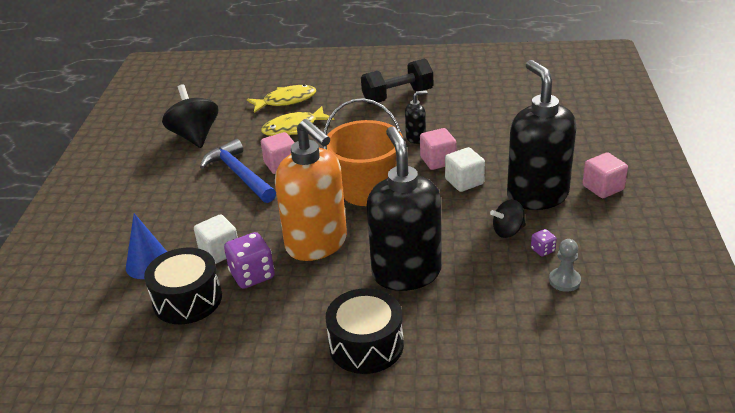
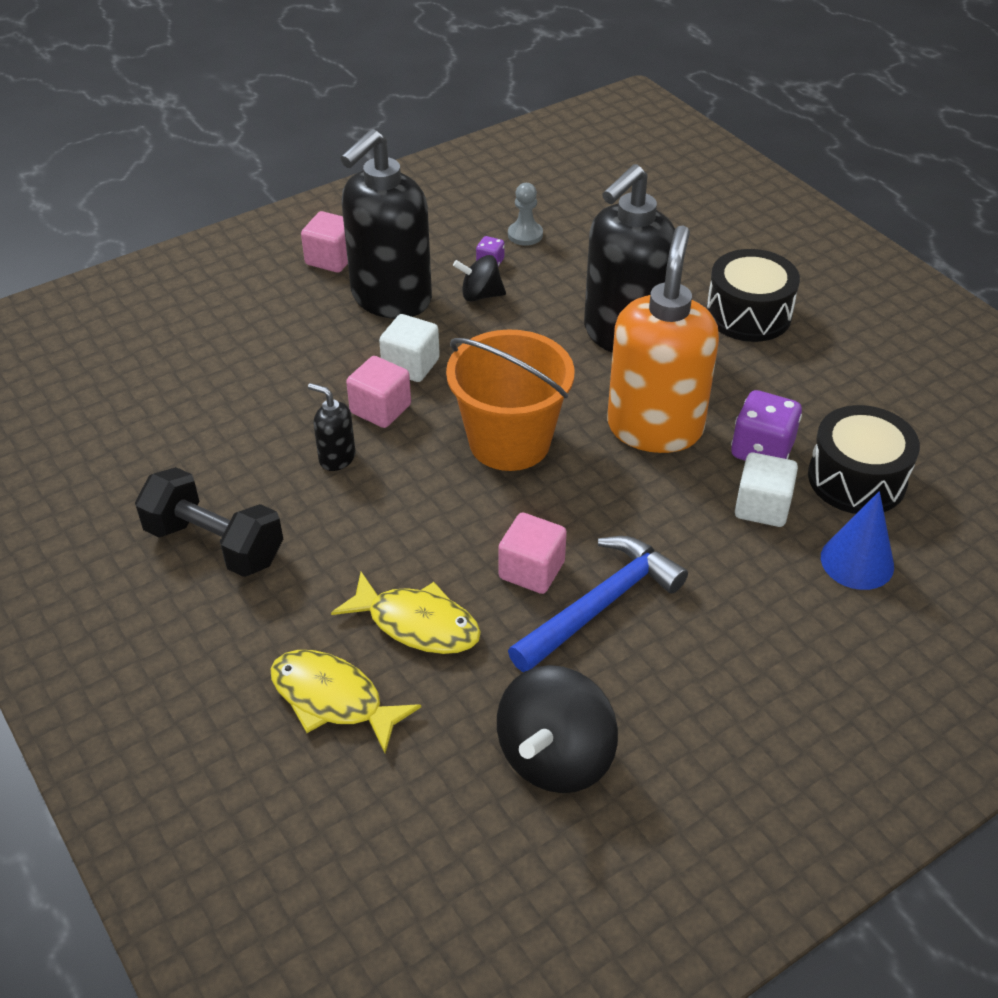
camera: 130 degrees left, 10 degrees up
blue hammer [200,139,276,203] -> blue hammer turned 150 degrees counterclockwise [508,536,688,672]
black spinning top [490,200,526,238] -> black spinning top turned 150 degrees clockwise [453,255,506,301]

